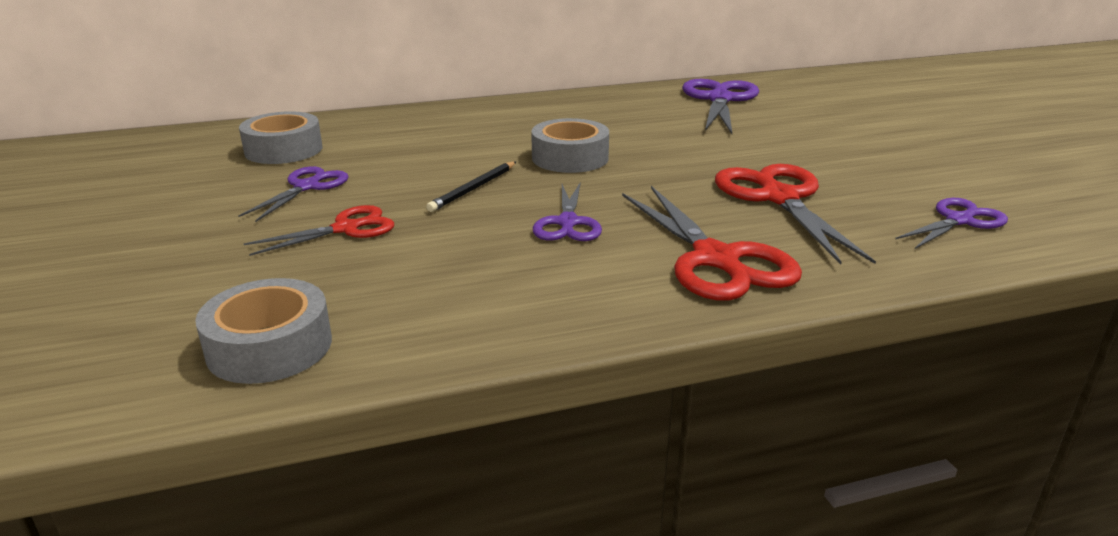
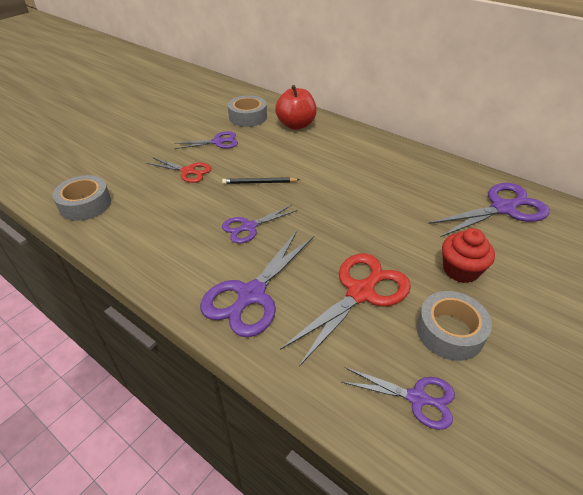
camera: 55 degrees right, 15 degrees up
grey tape [531,118,609,173] -> grey tape moved to [416,291,492,361]
red scissors [622,186,802,300] -> purple scissors [200,231,314,337]
none -> red apple [275,85,317,130]
none -> red cupcake [442,228,495,283]

